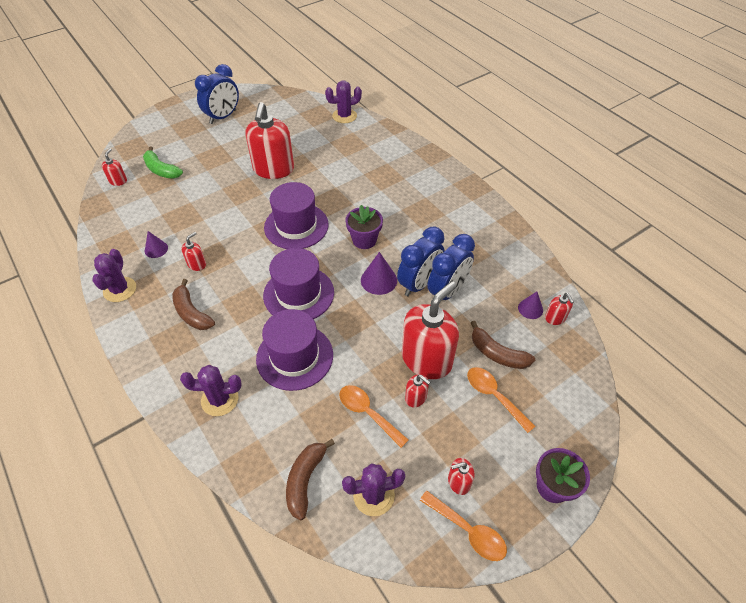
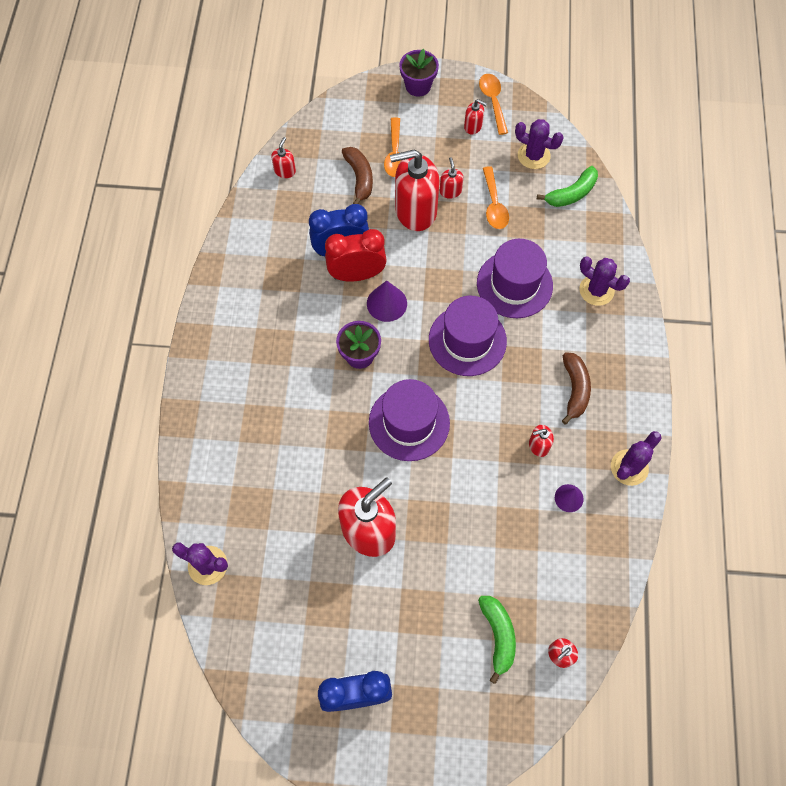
camera: 140 degrees left, 15 degrees up
brown banana [286,439,335,520] -> green banana [537,166,598,207]
blue clock [397,226,445,296] -> red clock [325,229,387,282]
purple cone [518,292,543,319] -> none

